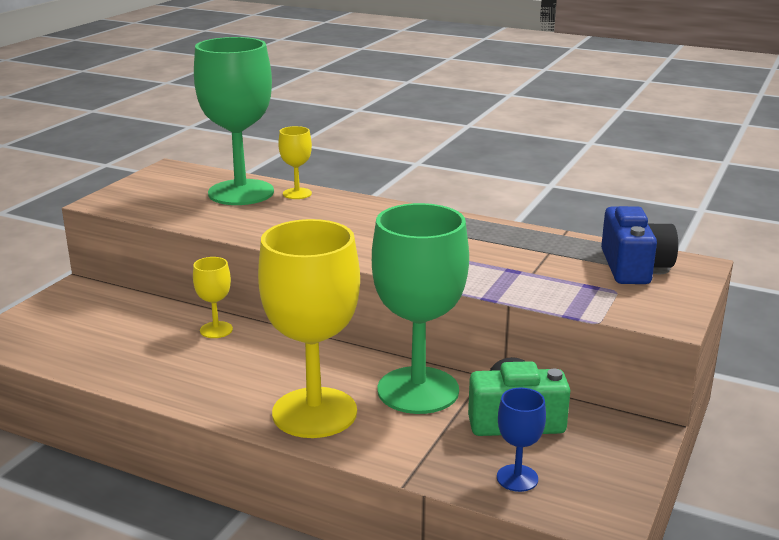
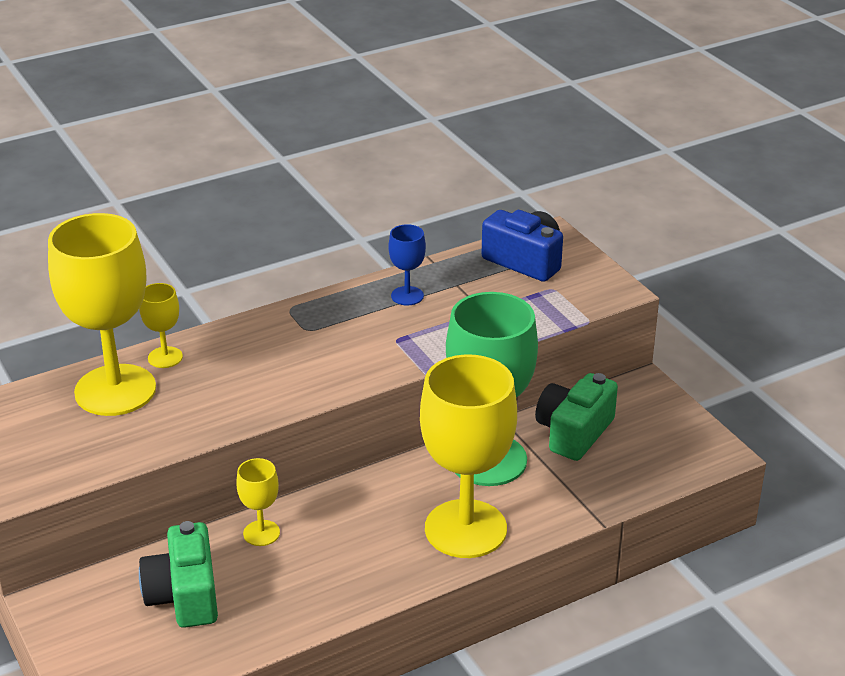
camera: 55 degrees left, 10 degrees up
green goblet [194,37,274,205] -> yellow goblet [48,213,156,416]
blue goblet [497,388,546,492] -> blue goblet moved to [388,224,426,306]
none -> green camera [139,521,218,628]

